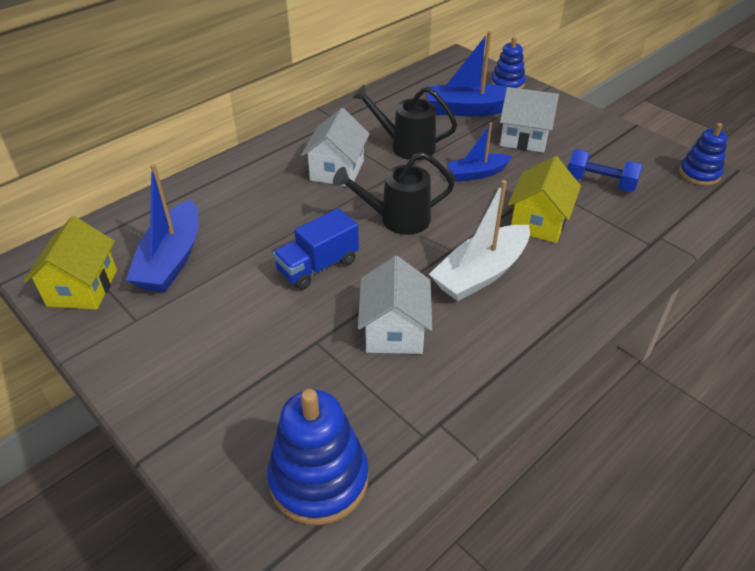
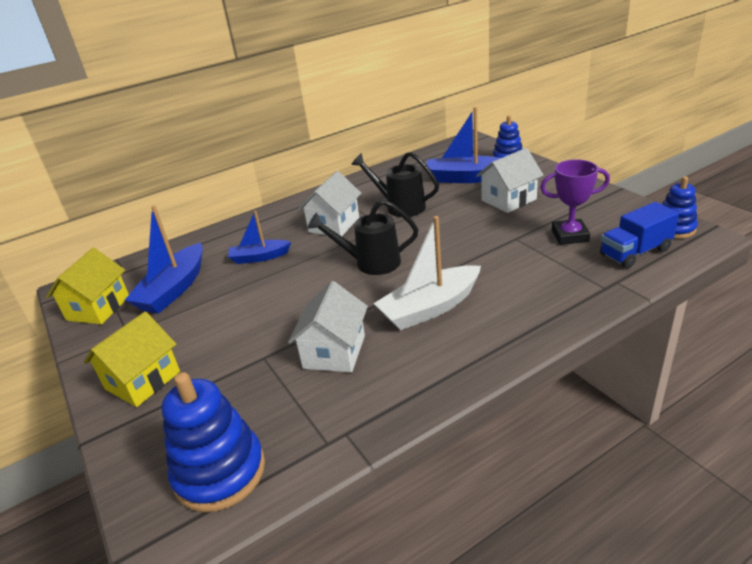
camera: 15 degrees right, 10 degrees down
blue truck [273,208,359,290] -> blue truck moved to [600,202,679,269]
blue boat [447,123,512,182] -> blue boat moved to [228,210,291,264]
white house [500,87,559,153] -> white house turned 60 degrees counterclockwise [476,148,544,213]
yellow house [508,156,581,243] -> yellow house moved to [84,312,180,407]
blue dumbbell [567,149,642,192] -> purple trophy [540,159,610,245]

